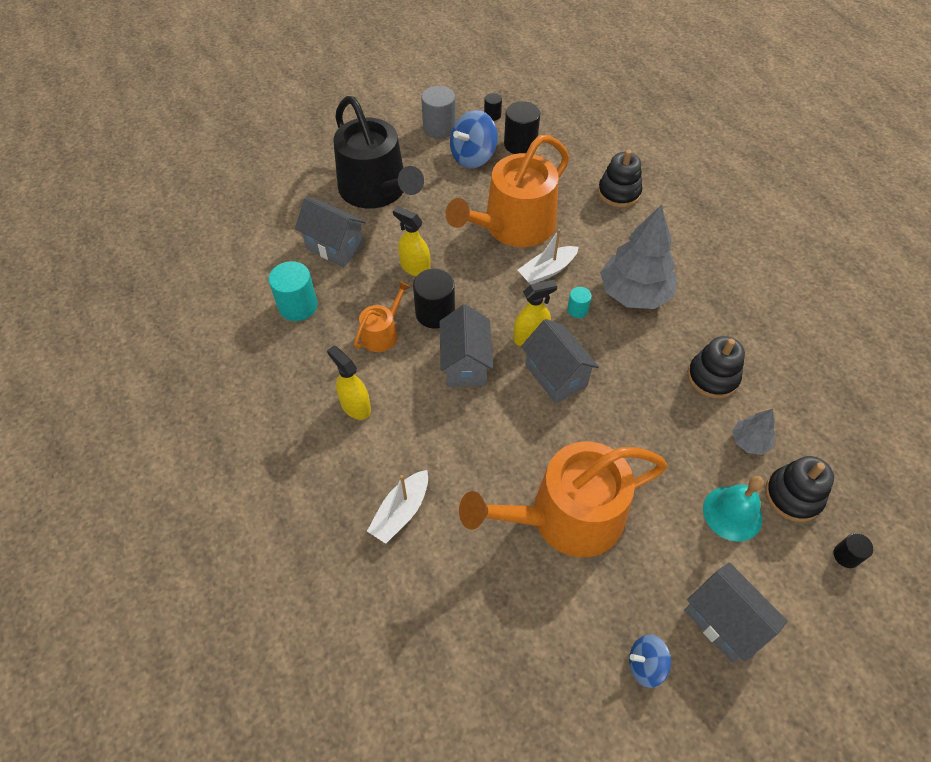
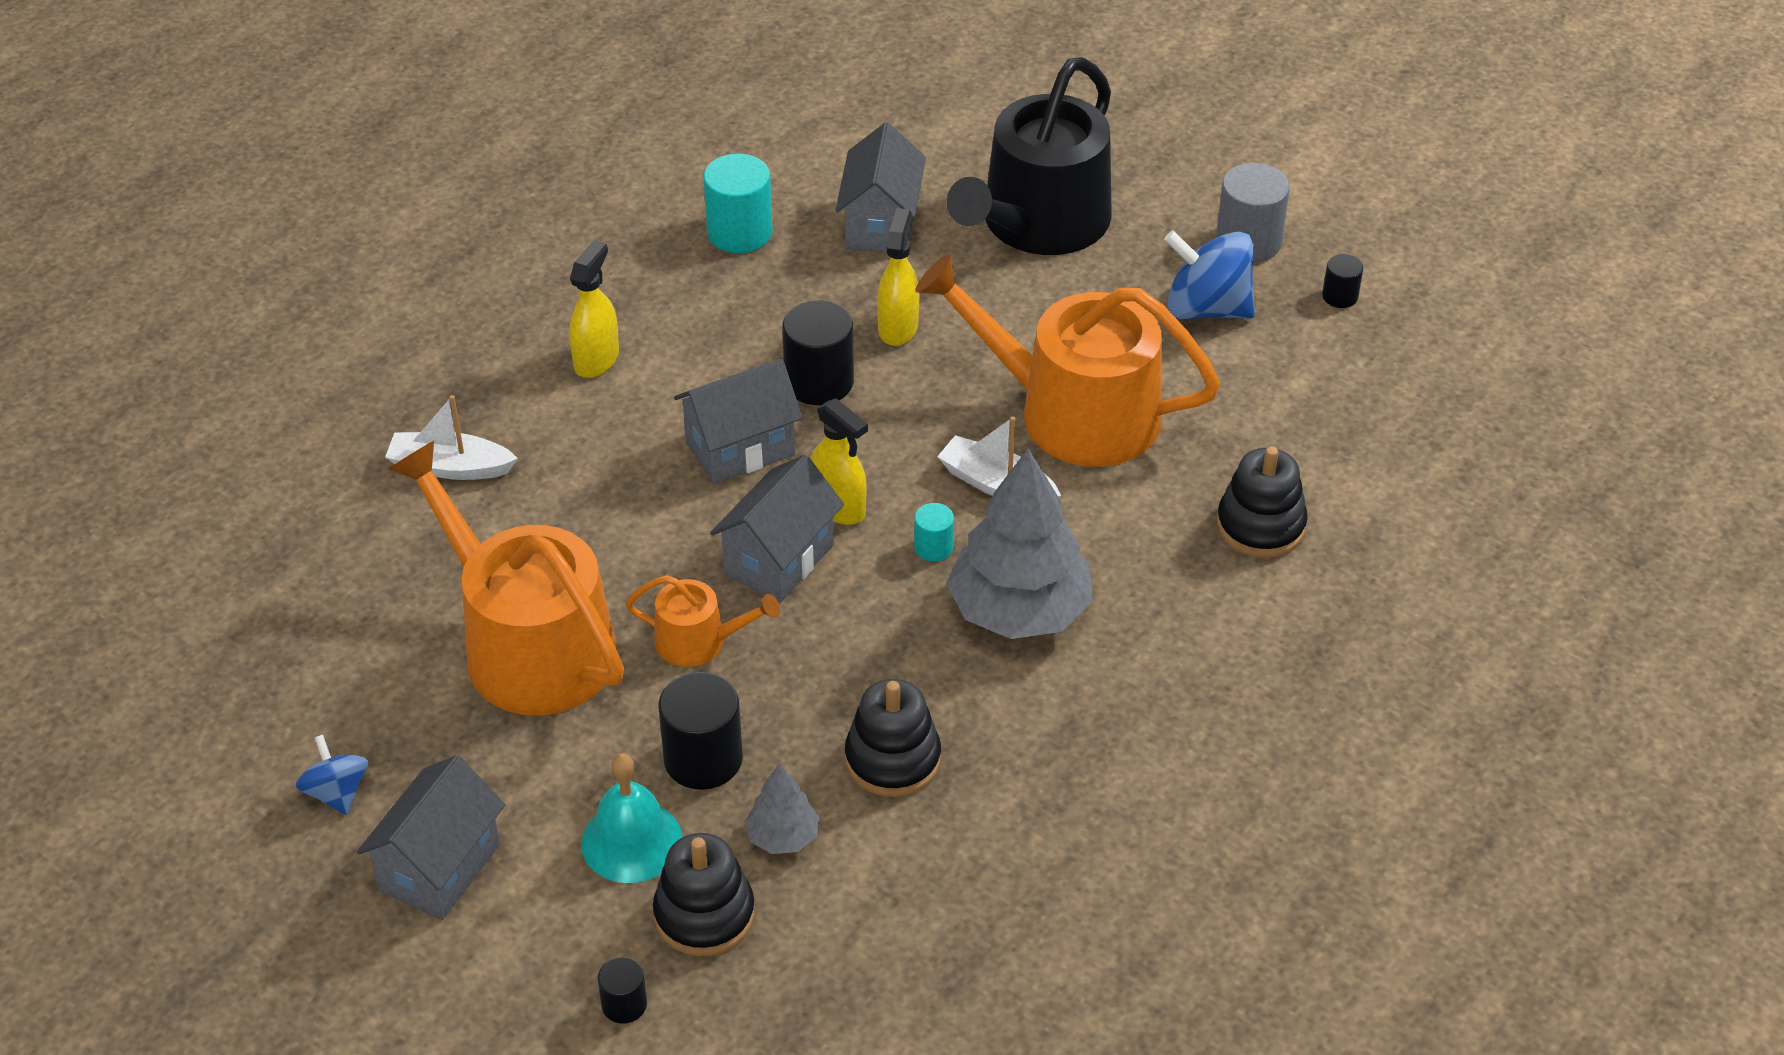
camera: 65 degrees right, 10 degrees down
orange watering can [354,281,411,352] -> orange watering can moved to [625,575,780,667]
black cylinder [504,101,540,154] -> black cylinder moved to [658,672,743,790]

